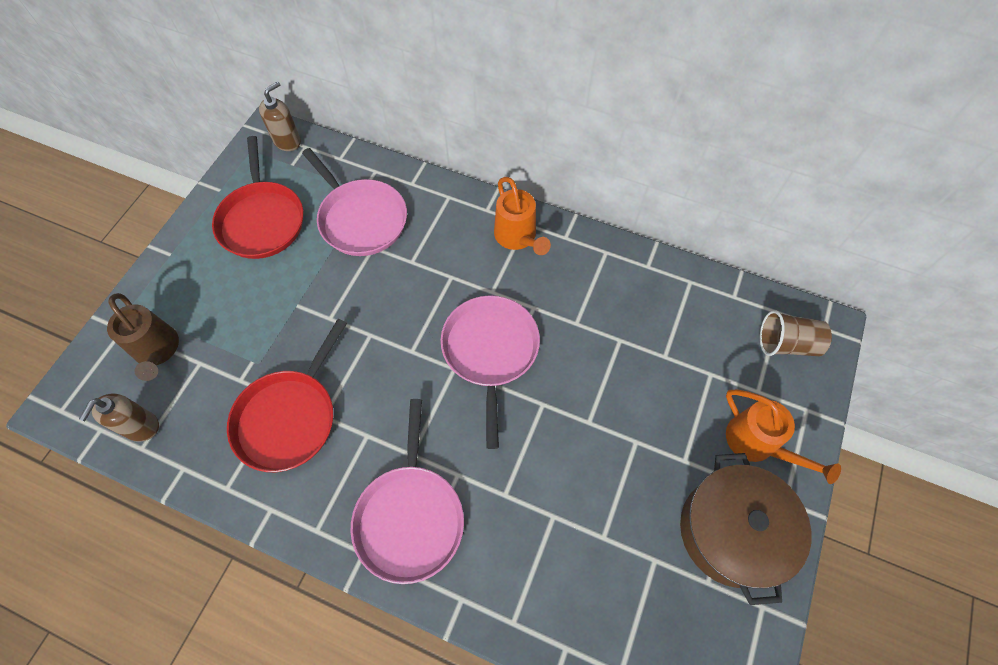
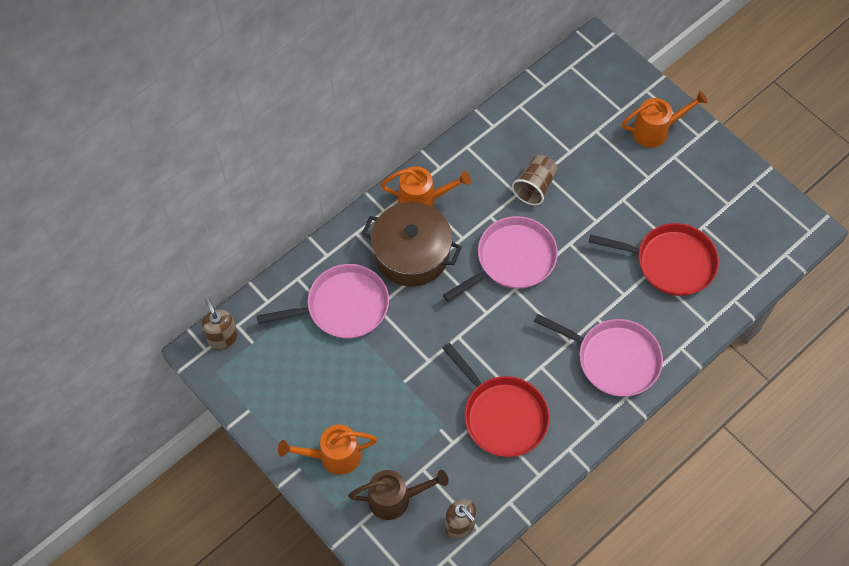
camera: 65 degrees left, 0 degrees up
red pan [212,136,303,259] -> red pan moved to [589,223,719,296]
pink pan [441,295,540,449] -> pink pan turned 120 degrees clockwise [443,216,558,302]
brown pot [680,453,811,605] -> brown pot moved to [362,202,462,287]
brown cup [760,310,832,356] -> brown cup moved to [512,155,558,205]
none -> orange watering can [278,424,378,475]

